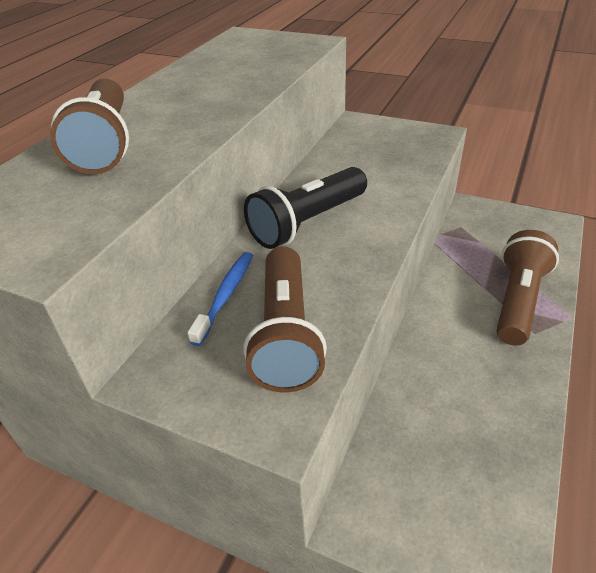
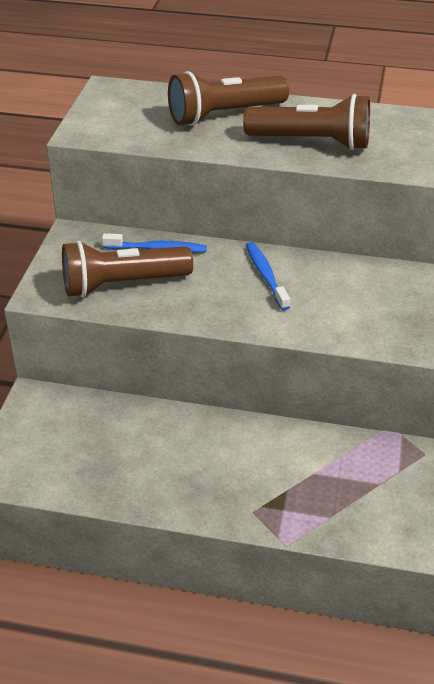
camera: 75 degrees right, 0 degrees up
black flashlight [244,167,367,249] -> blue toothbrush [246,242,290,310]
brown flashlight [496,230,559,346] -> brown flashlight moved to [243,94,370,150]

